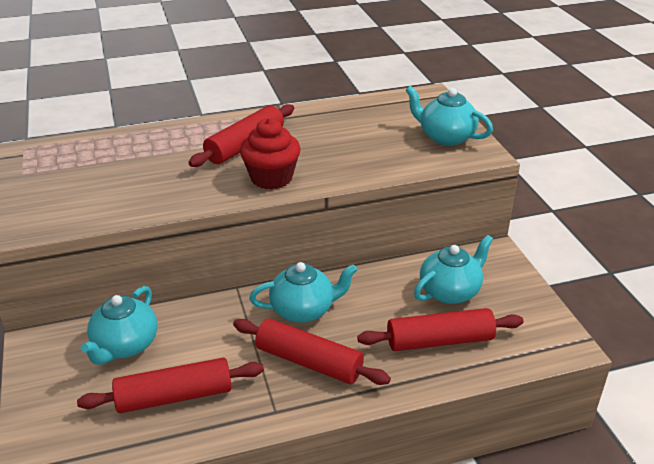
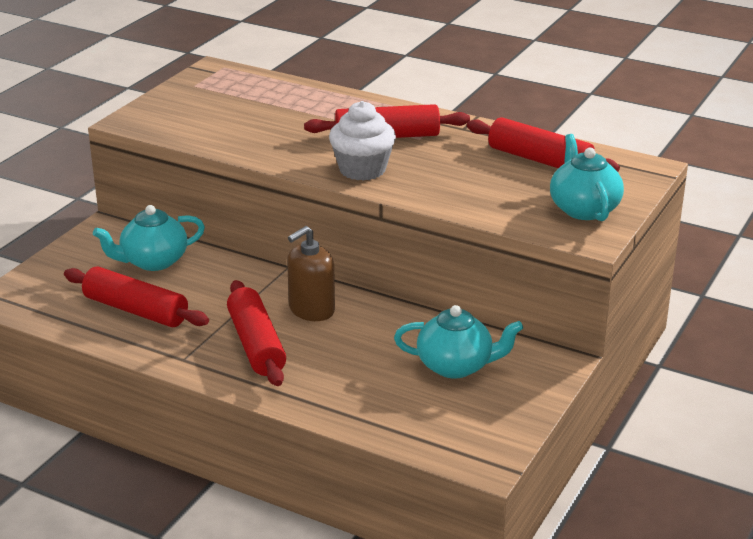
camera: 45 degrees right, 5 degrees down
red cupcake [240,118,301,190] -> white cupcake [329,101,396,181]
turquoise teapot [249,262,357,323] -> brown soap dispenser [287,226,335,321]
red rolling pin [357,308,524,351] -> red rolling pin moved to [467,117,620,172]

